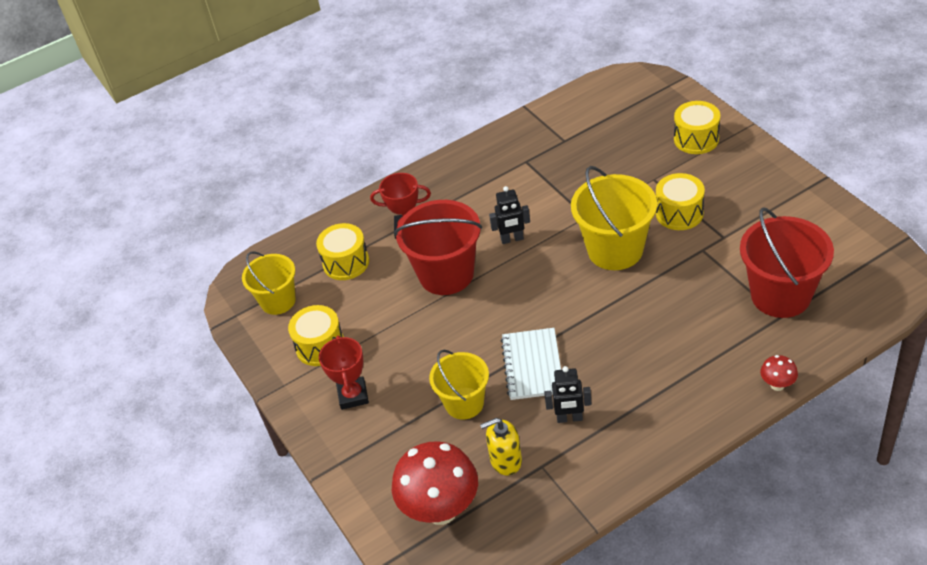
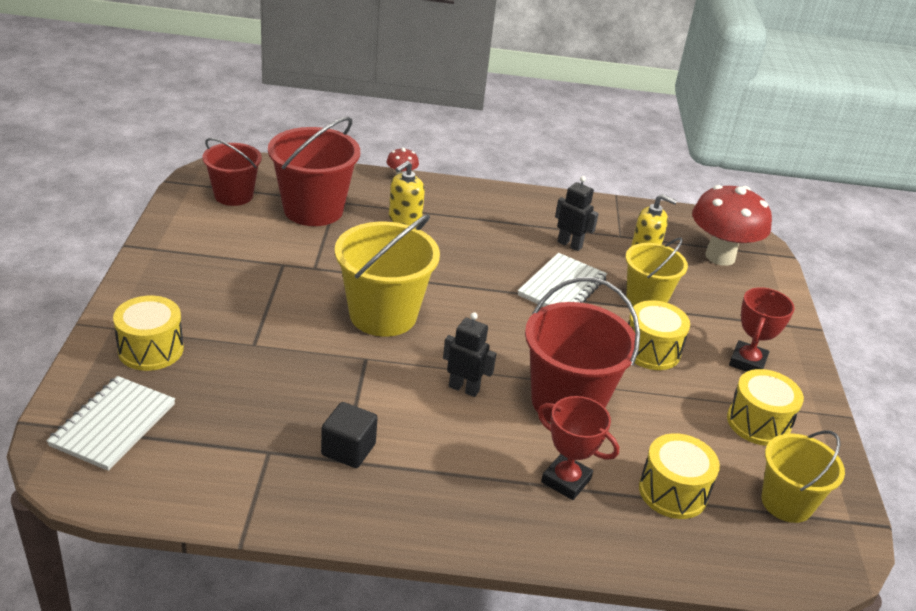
camera: 155 degrees left, 10 degrees down
yellow drum [656,173,705,230] -> yellow drum moved to [628,300,690,370]
none -> white notebook [46,376,175,471]
none -> red bucket [202,138,262,206]
none -> black cube [321,402,378,468]
none -> yellow soap dispenser [389,161,425,227]

